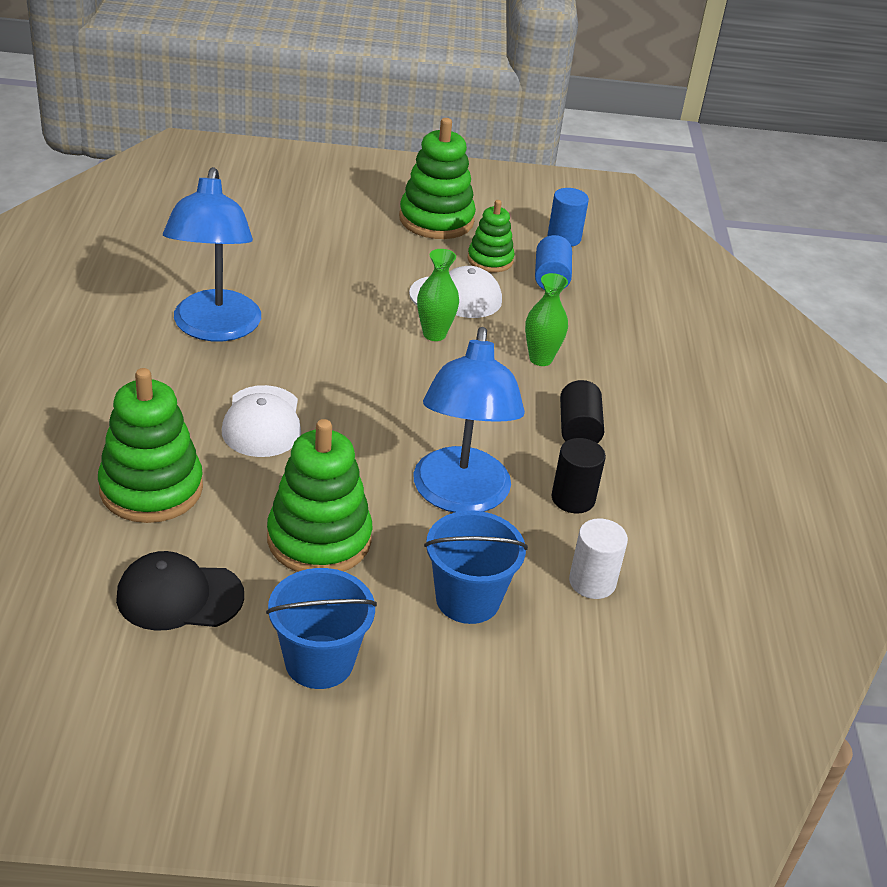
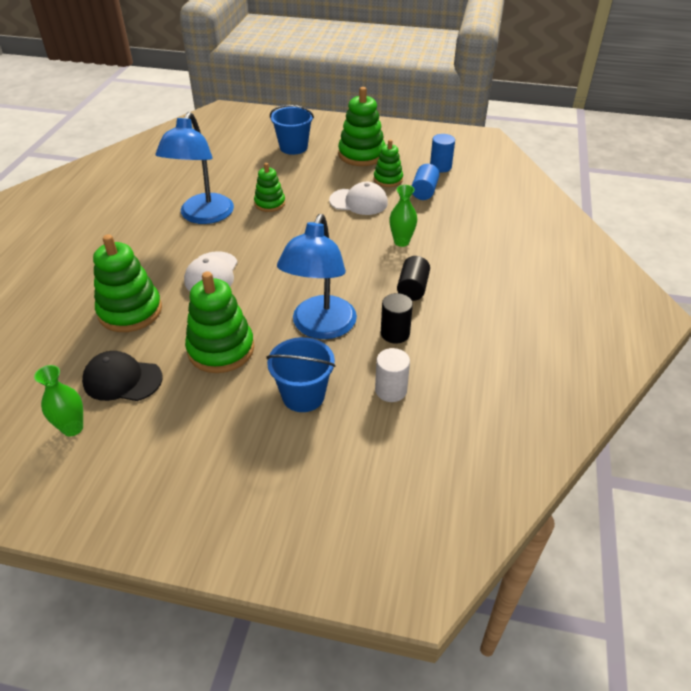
camera: 15 degrees right, 5 degrees up
blue bucket [266,568,377,689] -> blue bucket moved to [270,105,314,155]
green vase [417,249,459,341] -> green vase moved to [34,365,83,436]
none -> green stacking toy [254,163,285,212]

